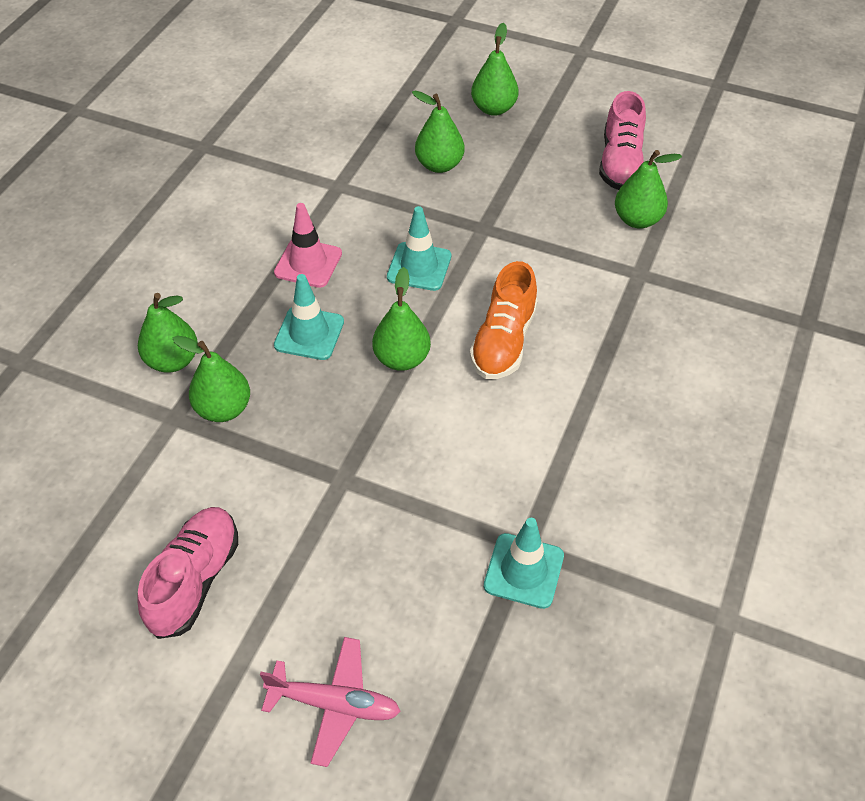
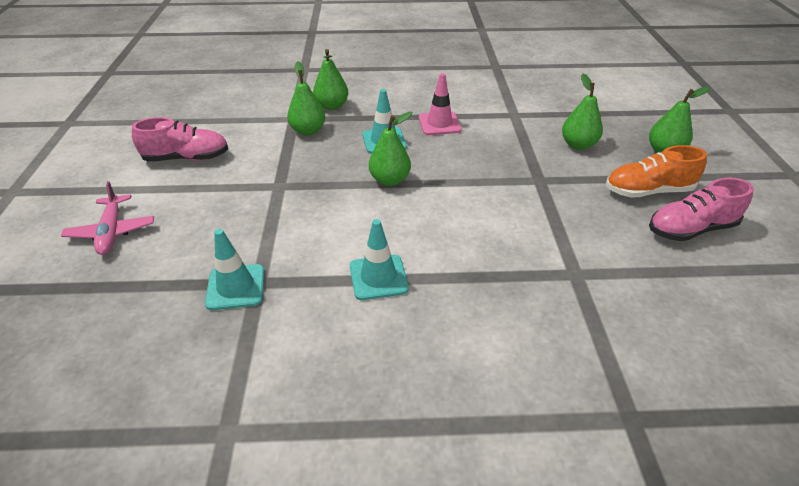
camera: 65 degrees right, 10 degrees down
turquoise traffic cone [387,206,451,291] -> turquoise traffic cone moved to [350,219,409,300]
orange shoe [470,261,538,379] -> orange shoe moved to [606,145,707,198]
green pear [615,150,682,229] -> none

